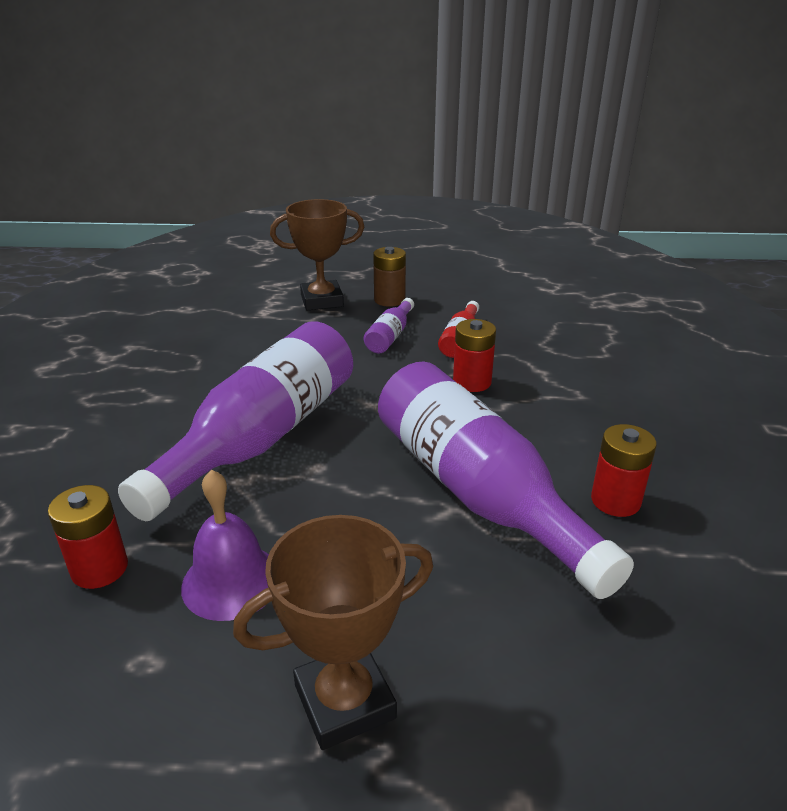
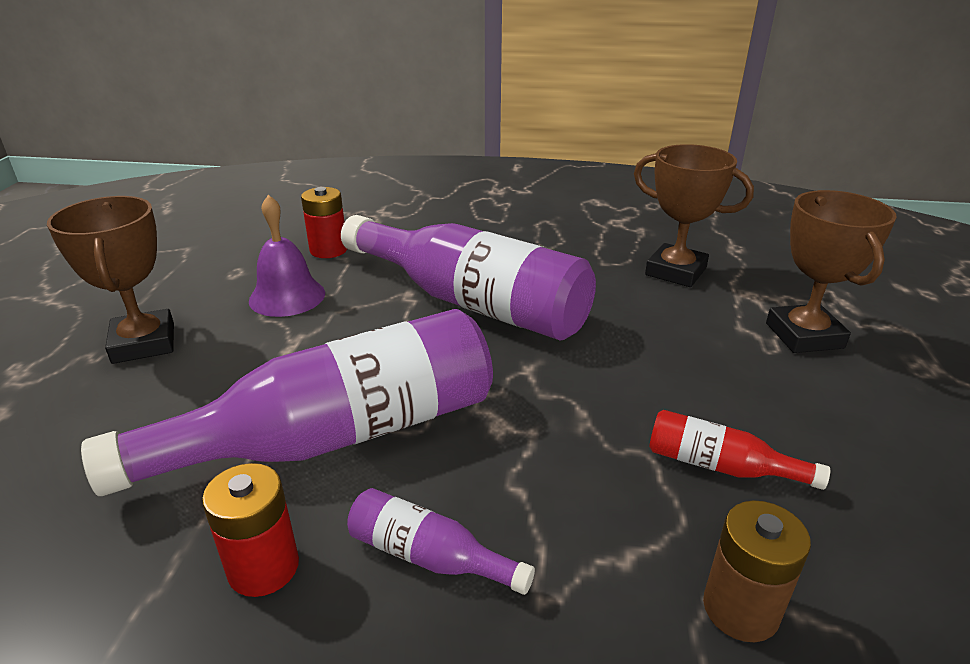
camera: 95 degrees right, 0 degrees up
purple bottle [364,298,414,353] -> purple bottle moved to [347,488,535,595]
brown battery [373,247,406,307] -> brown battery moved to [703,500,811,642]
red battery [453,319,496,392] -> none
none -> brown trophy [634,144,754,287]

